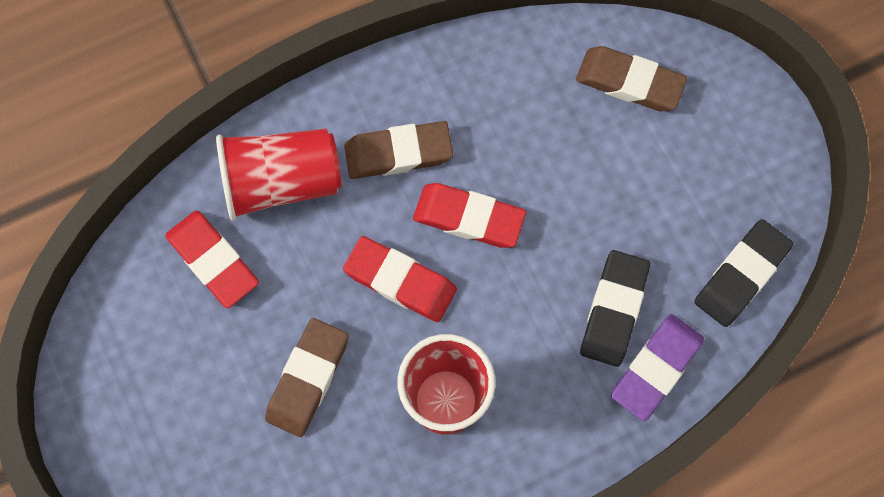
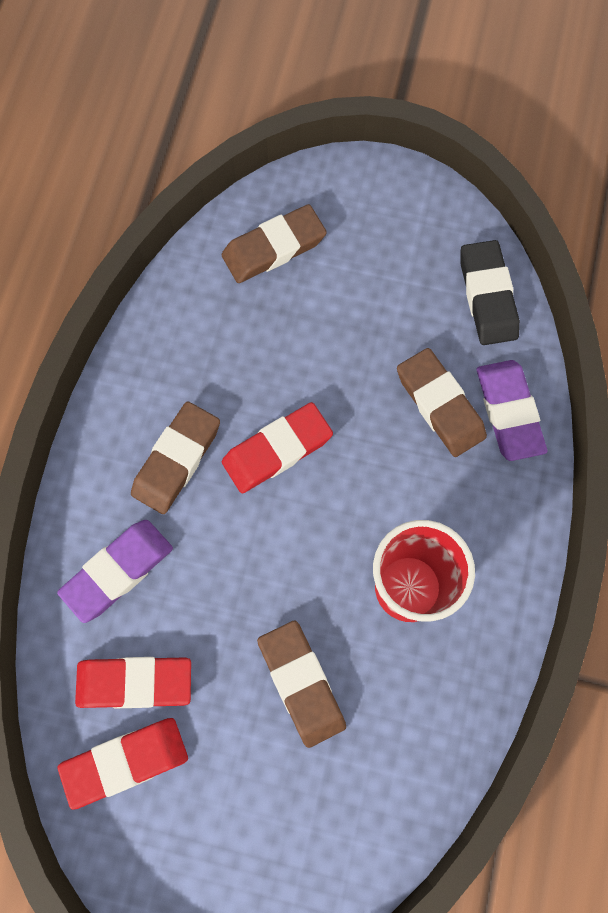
camera: 50 degrees left, 0 degrees up
red cup [216,129,341,221] -> purple eraser [57,520,173,623]
red eraser [343,236,457,322] -> red eraser moved to [58,718,188,810]
black eraser [580,250,650,367] -> brown eraser [397,348,487,457]

